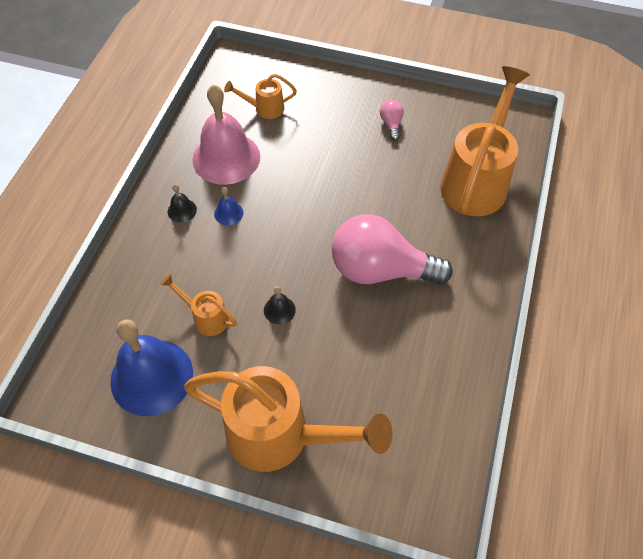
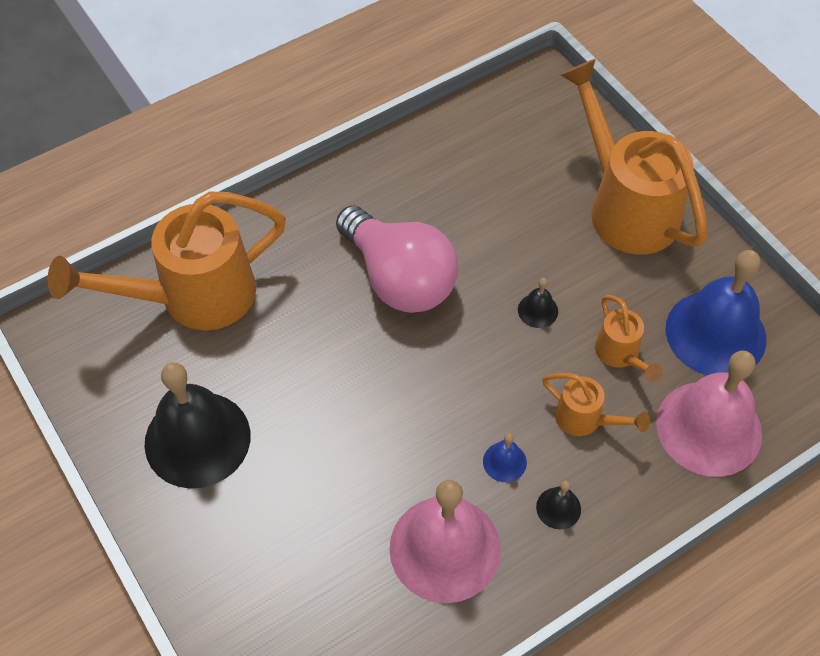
camera: 140 degrees left, 0 degrees up
orange watering can [224,74,297,119] -> orange watering can moved to [542,373,650,436]
pink light bulb [380,100,404,141] -> black bell [145,362,250,489]
none -> pink bell [656,350,762,477]

